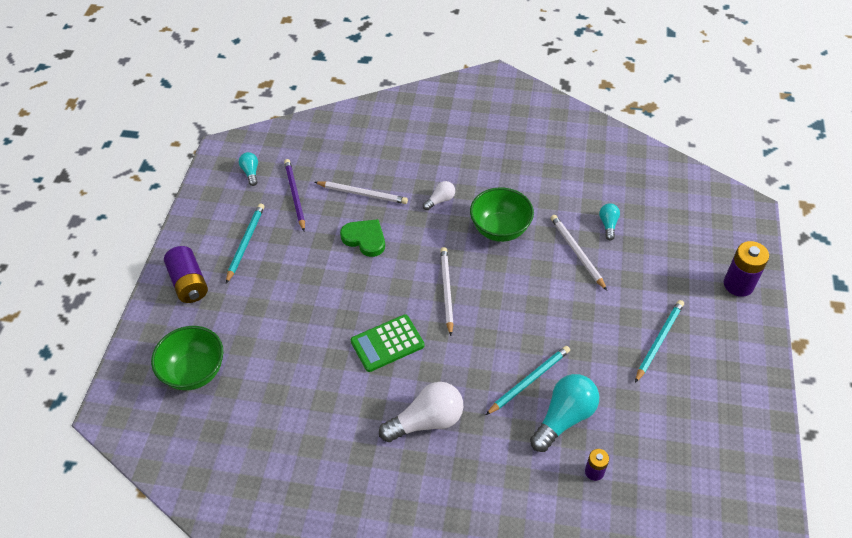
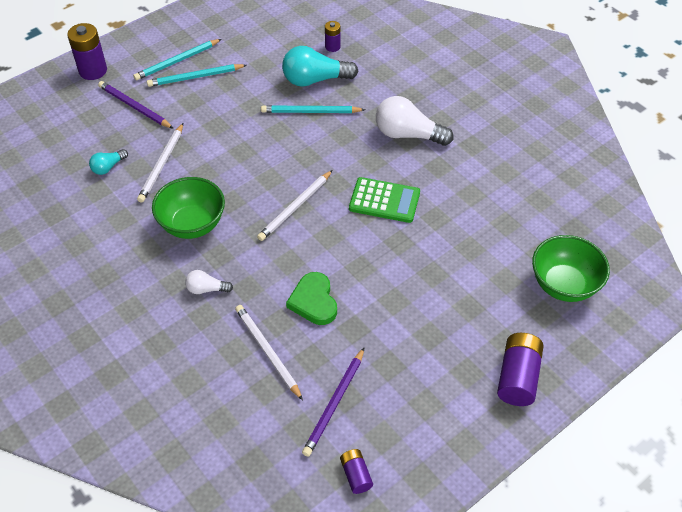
camera: 140 degrees left, 0 degrees up
turquoise pencil [226,203,264,283] -> turquoise pencil moved to [133,39,221,80]
turquoise light bulb [239,152,258,186] -> purple battery [340,449,373,494]
none -> purple pencil [98,81,174,129]

